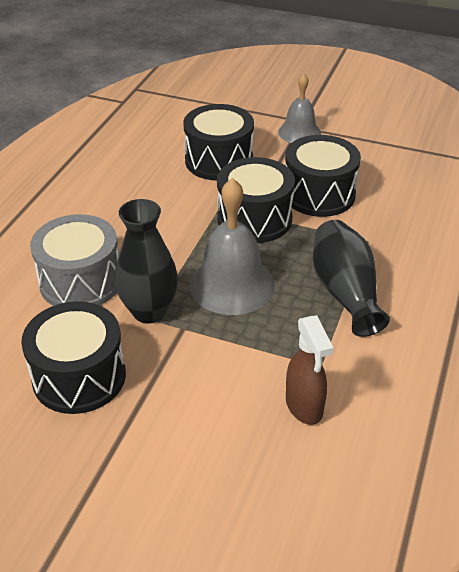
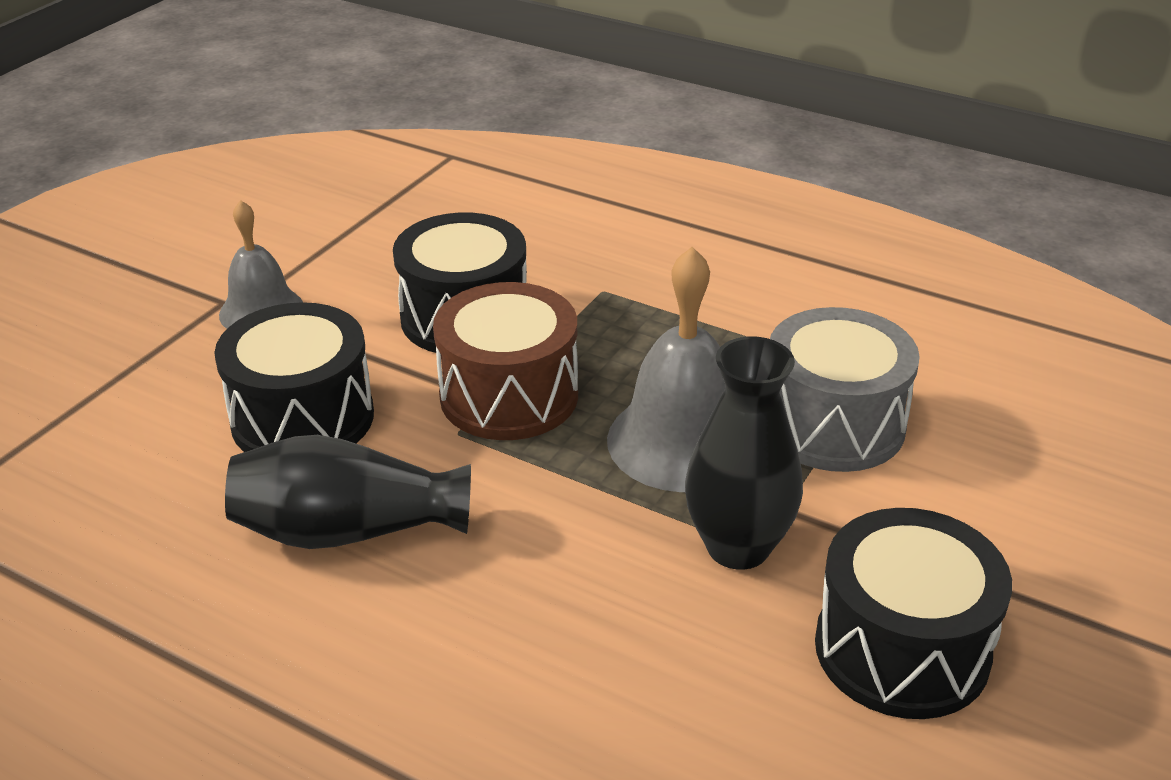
camera: 80 degrees left, 5 degrees down
grey drum [30,214,119,306] -> grey drum moved to [770,307,920,472]
black drum [217,157,295,243] -> brown drum [433,282,578,440]
brown spray bottle [286,315,334,425] -> none
black vase [313,220,390,337] -> black vase moved to [225,435,471,549]

